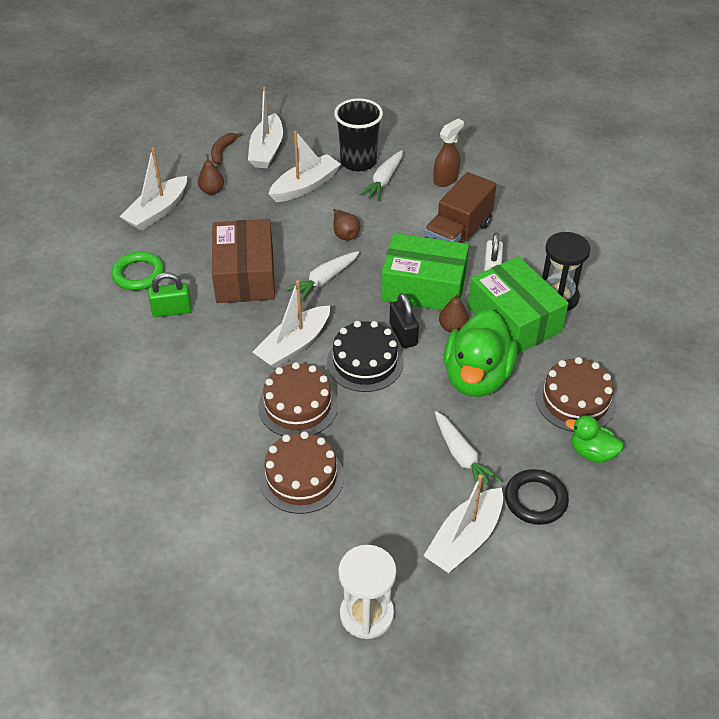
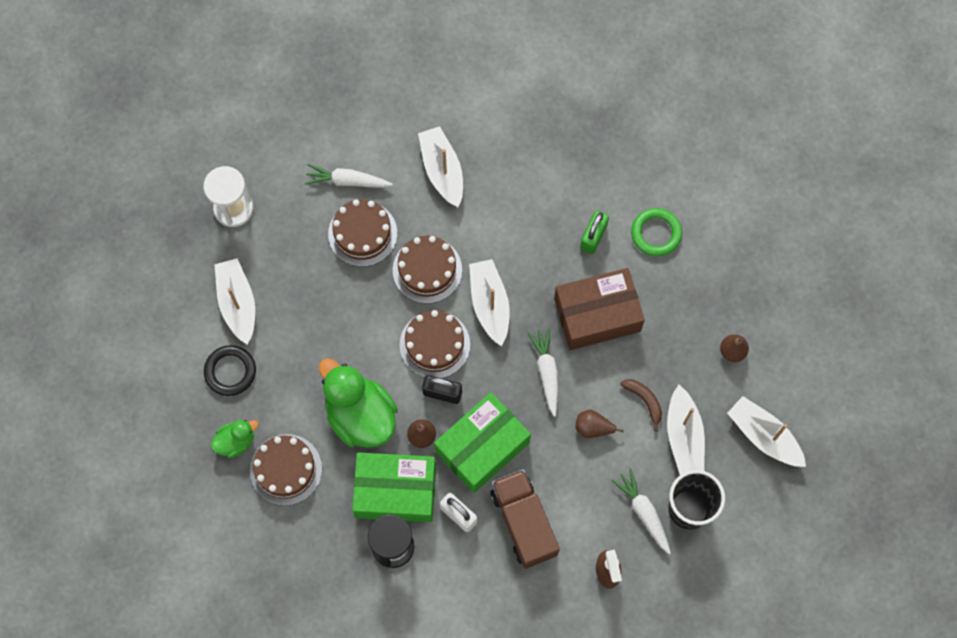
camera: 125 degrees right, 25 degrees up
white boat [120,147,187,231] -> white boat moved to [418,126,463,207]
brown banana [211,132,243,165] -> brown banana moved to [620,379,662,432]
brown box [212,219,275,303] -> brown box turned 45 degrees counterclockwise [554,268,645,350]
black cake [327,321,404,392] -> brown cake [400,310,470,378]
white carrot [435,411,502,493] -> white carrot moved to [305,164,393,188]

